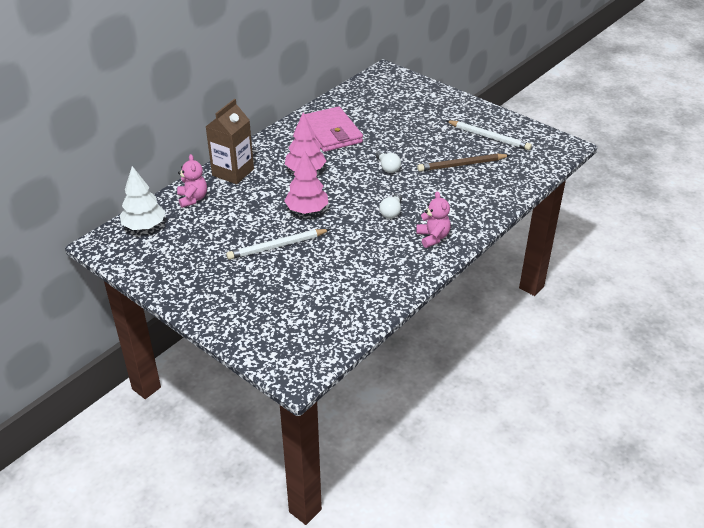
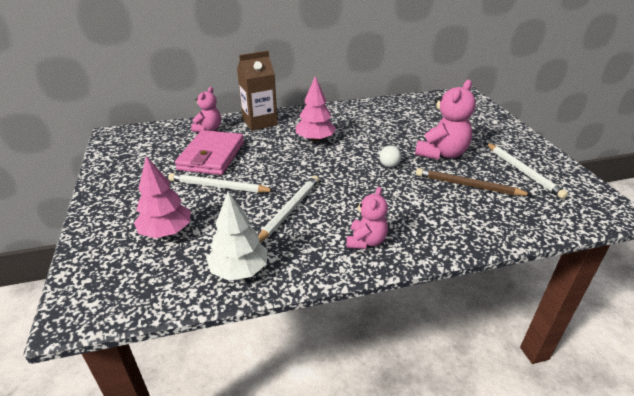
camera: 35 degrees right, 5 degrees down
white tree [120,166,166,230] -> white tree moved to [206,191,268,281]
pink tree [284,150,328,214] -> pink tree moved to [134,156,191,238]
pink wallet [305,106,363,152] -> pink wallet moved to [175,130,244,175]
white light bulb [379,193,402,219] -> none
none -> white pencil [258,175,319,243]
none -> pink teddy bear [415,80,476,160]

